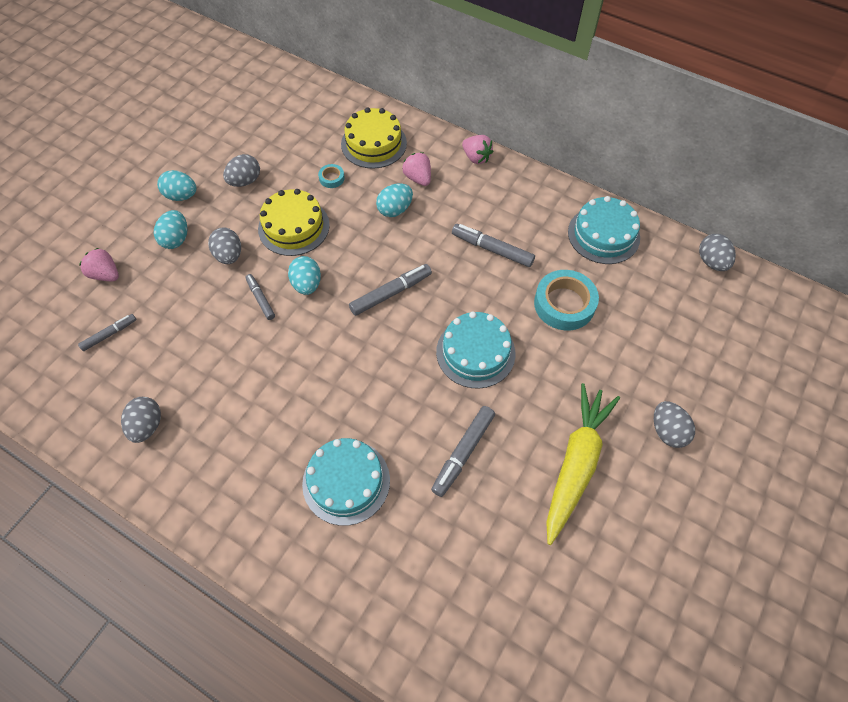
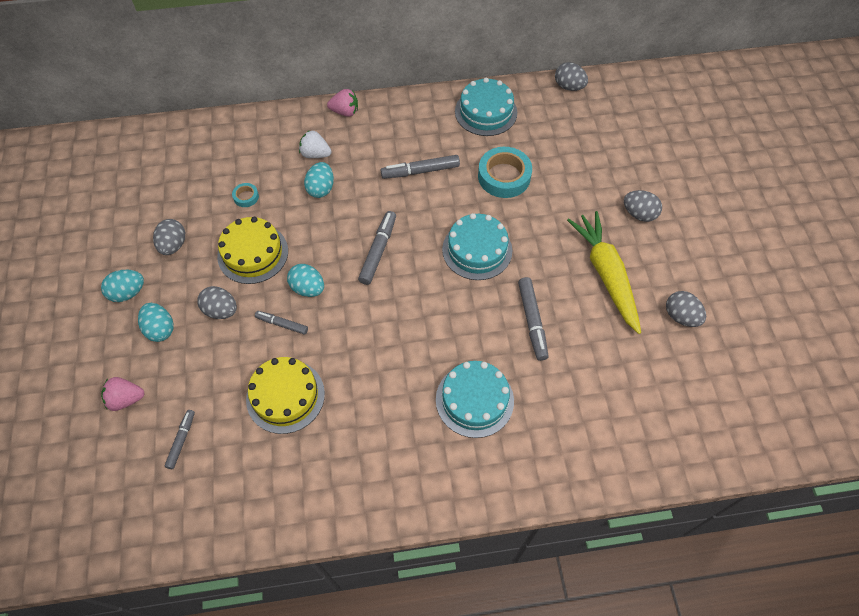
camera: 40 degrees left, 0 degrees up
grey egg [121,397,161,443] -> grey egg moved to [666,291,706,327]
yellow cake [341,107,407,169] -> yellow cake moved to [246,357,325,434]
pink strawberry [402,153,431,186] -> white strawberry [299,130,332,158]

